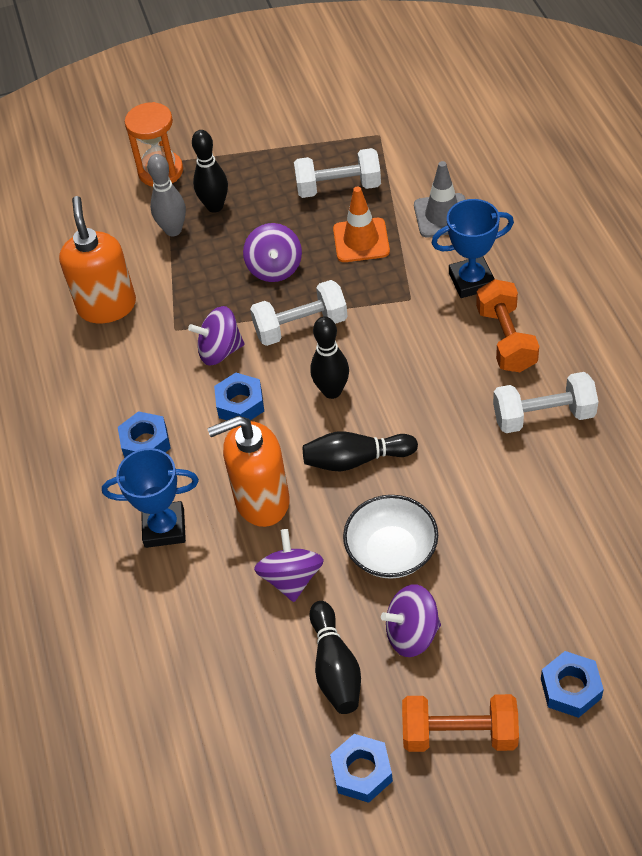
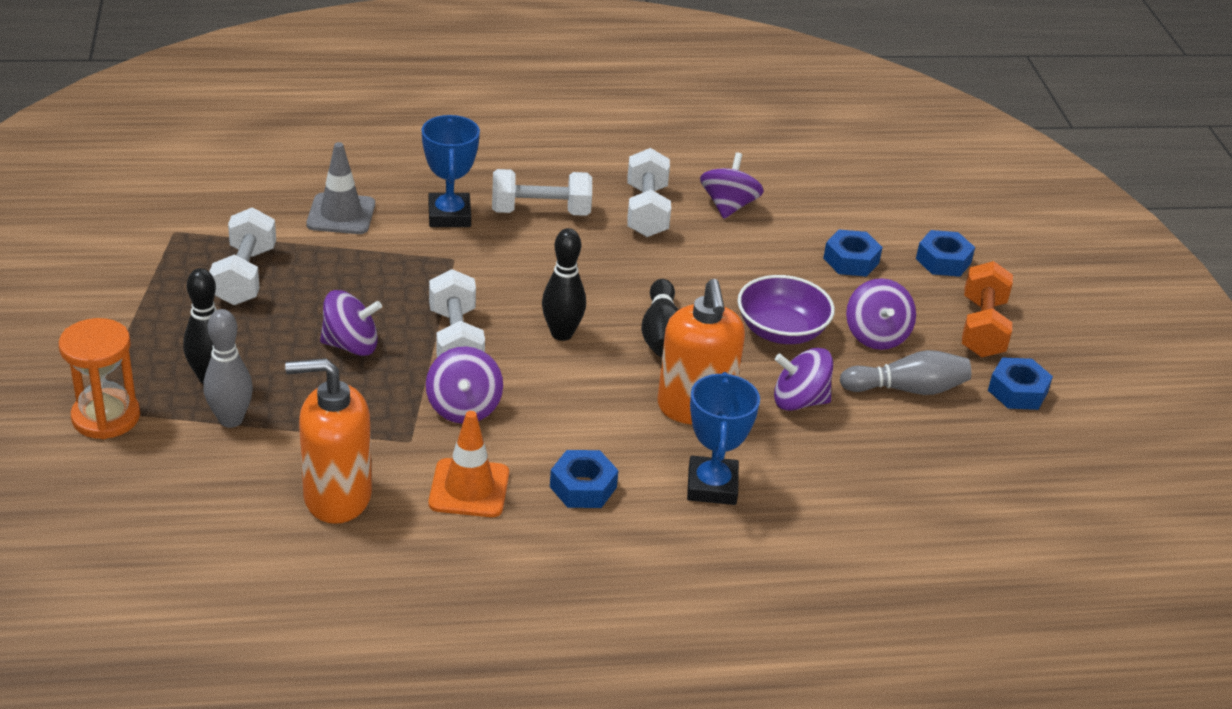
camera: 90 degrees left, 15 degrees down
blue nut [214,373,264,420] -> blue nut moved to [823,230,883,277]
black bowling pin [309,601,361,714] -> grey bowling pin [840,350,971,395]
orange traffic cone [333,186,390,262] -> orange traffic cone moved to [428,411,509,517]
white bowl [343,495,438,579] -> purple bowl [737,275,835,344]
orange dumbbell [476,279,539,372] -> white dumbbell [492,169,592,216]
none -> purple spinning top [700,153,764,219]

